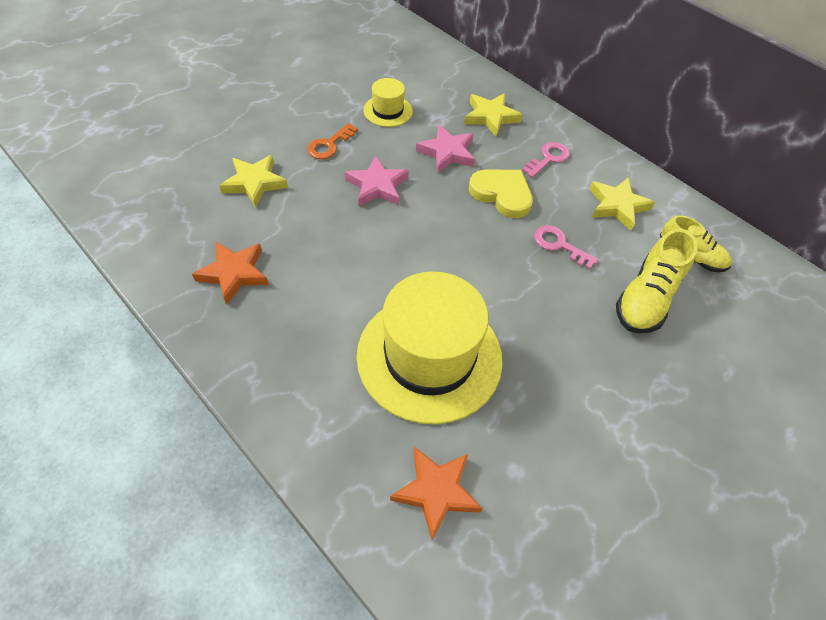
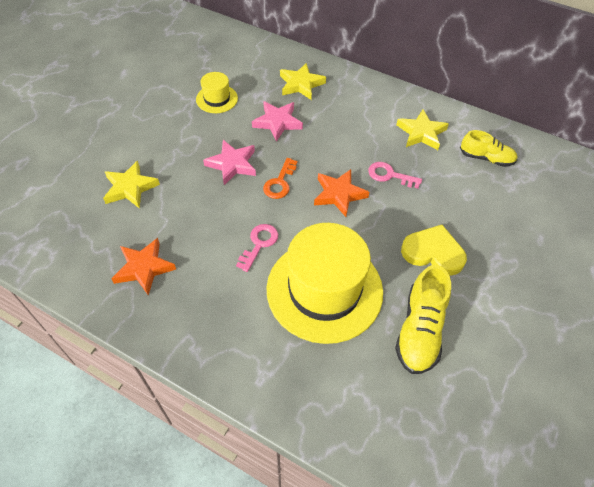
camera: 15 degrees left, 0 degrees up
orange key [307,123,358,159] -> orange key moved to [263,158,298,199]
orange star [390,447,483,540] -> orange star moved to [314,169,369,217]
yellow heart [469,170,533,218] -> yellow heart moved to [401,225,467,276]
pink key [522,142,570,178] -> pink key moved to [236,224,278,272]
yellow shoe [616,229,698,333] -> yellow shoe moved to [395,265,451,374]

